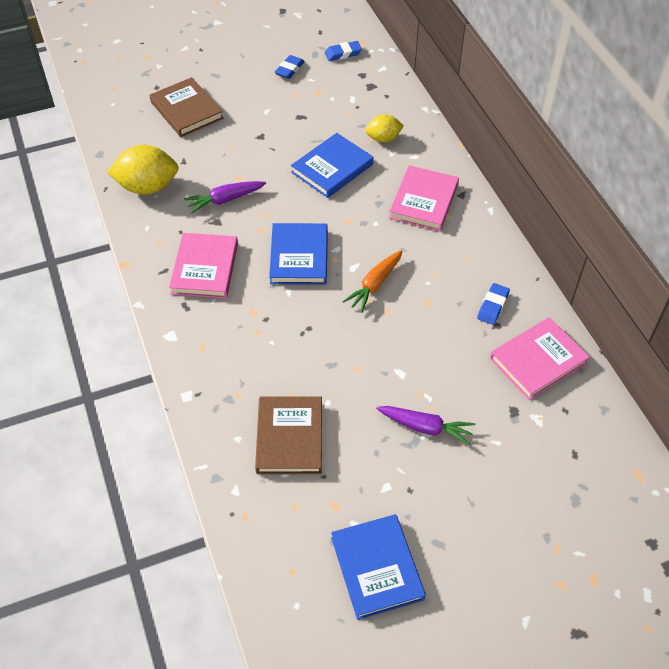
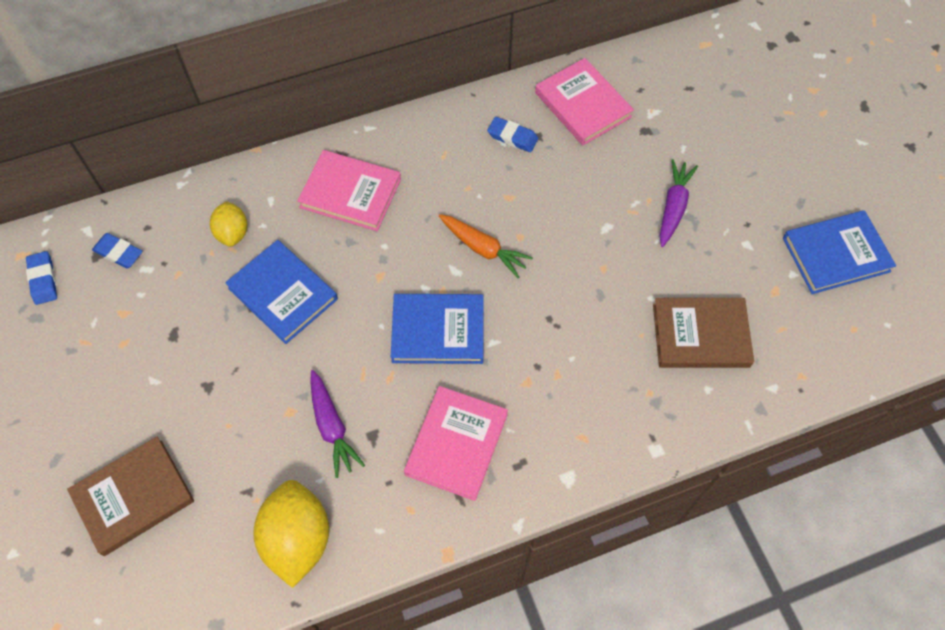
camera: 90 degrees left, 10 degrees up
pink book [169,233,238,298] -> pink book turned 75 degrees counterclockwise [404,386,508,501]
blue eraser [275,55,305,79] -> blue eraser moved to [92,233,143,268]

